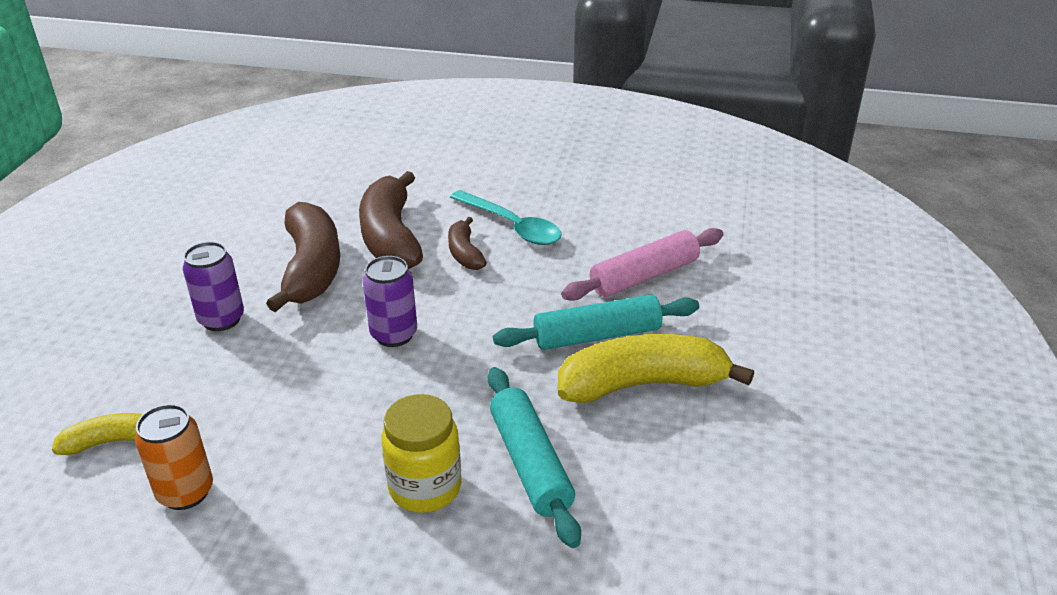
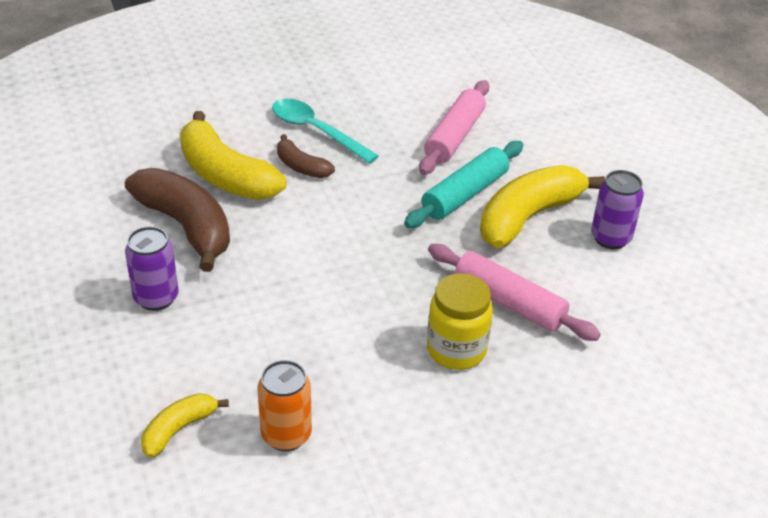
camera: 35 degrees left, 5 degrees up
brown banana [359,171,423,269] -> yellow banana [180,111,287,200]
purple can [363,256,417,347] -> purple can moved to [591,170,644,249]
turquoise spoon [450,190,562,245] -> turquoise spoon turned 150 degrees counterclockwise [272,99,379,164]
turquoise rolling pin [488,367,581,548] -> pink rolling pin [428,244,601,341]

